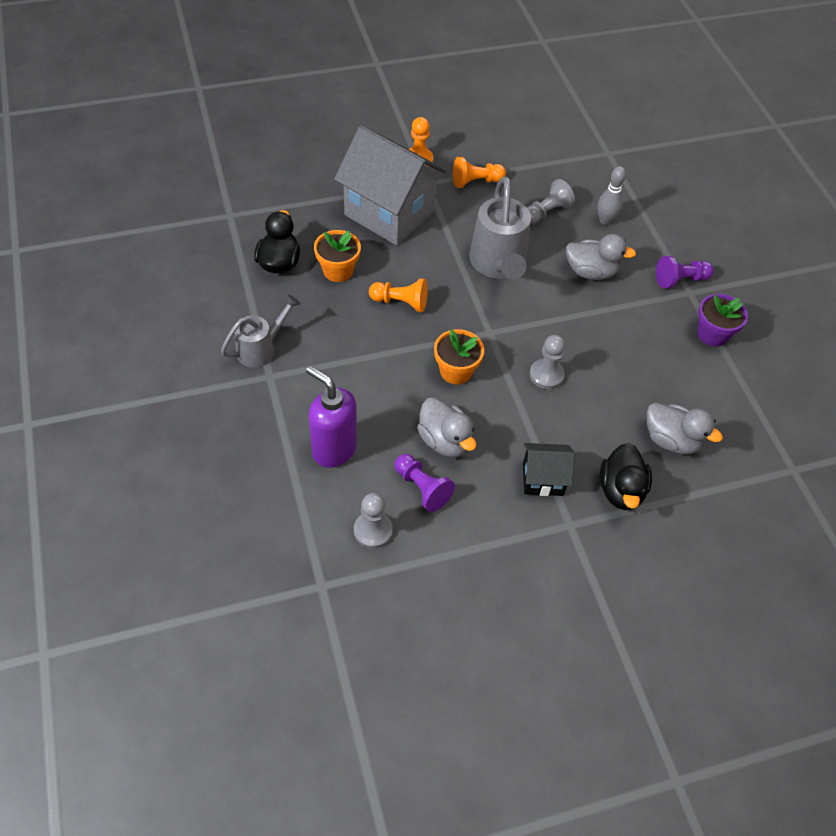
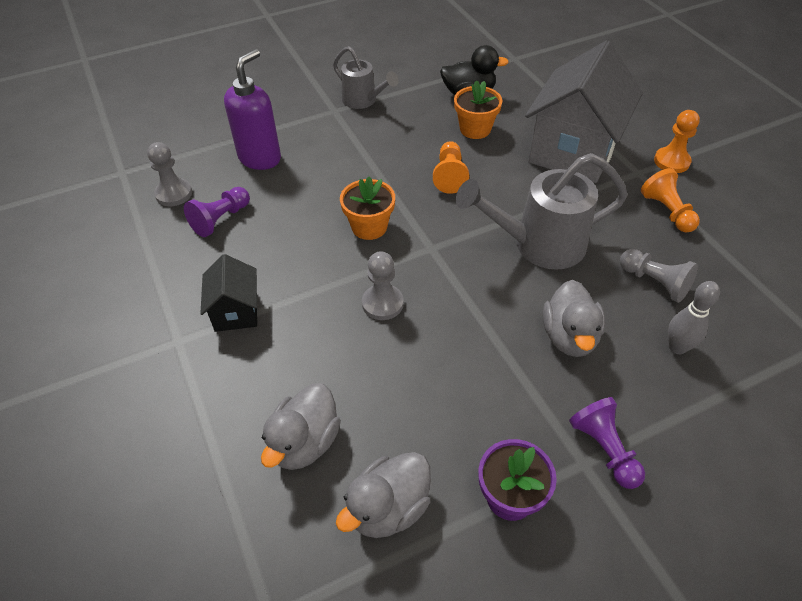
camera: 85 degrees right, 5 degrees down
grey duck [417,397,476,457] -> grey duck moved to [336,452,431,538]
black duck [600,443,652,510] -> none

